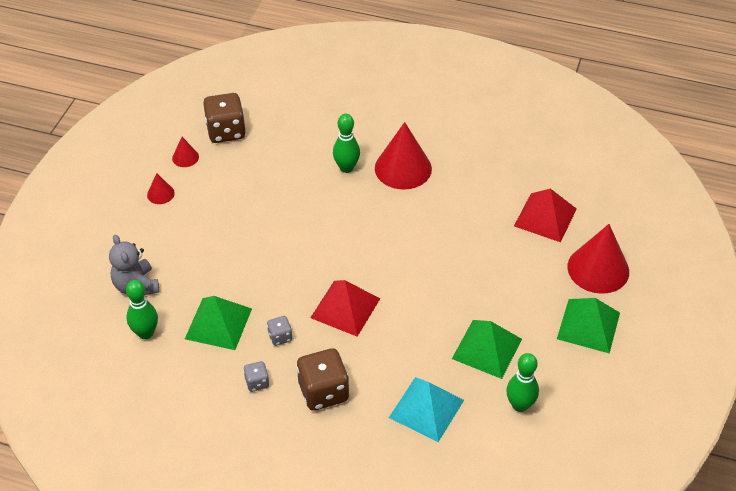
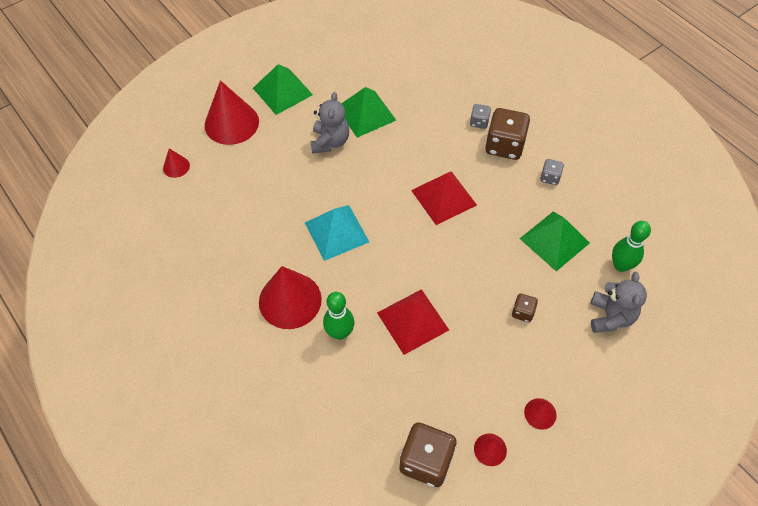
camera: 145 degrees left, 10 degrees up
grey dice [267,316,292,346] -> grey dice moved to [470,104,491,129]
turquoise pyramid [389,377,464,442] -> turquoise pyramid moved to [305,205,369,261]
green bowling pin [506,353,539,412] -> none
red pyramid [514,188,577,242] -> red pyramid moved to [377,289,449,355]
none -> red cone [163,149,190,178]
none -> grey teddy bear [310,92,349,154]
none -> brown dice [512,293,538,322]

